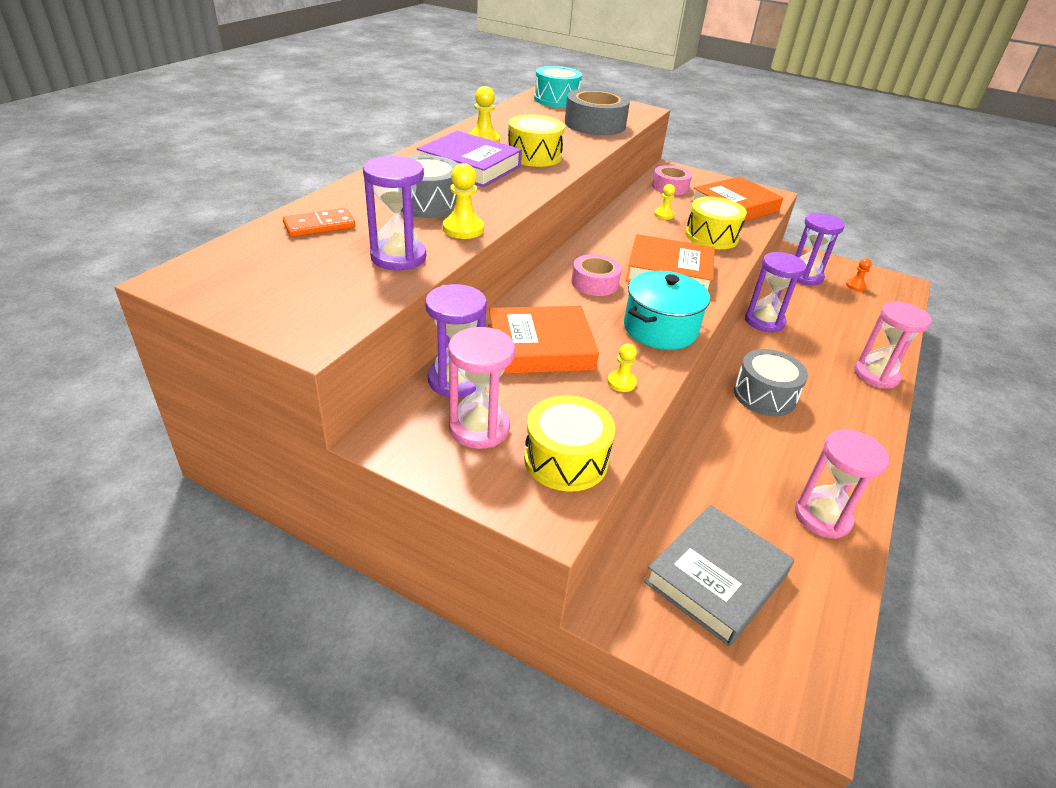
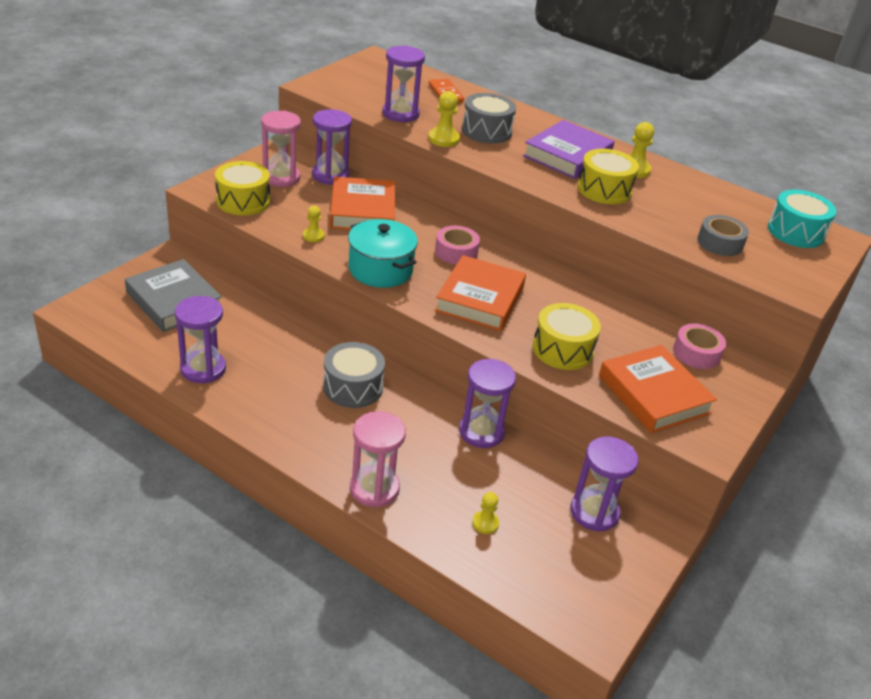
camera: 95 degrees right, 0 degrees up
grey tape [565,88,630,135] -> grey tape [697,215,749,256], size x0.62
yellow pawn [654,184,675,220] -> yellow pawn moved to [472,492,499,534]
pink hourglass [795,429,889,539] -> purple hourglass [175,296,226,383]
orange pawn [846,258,872,291] -> none

